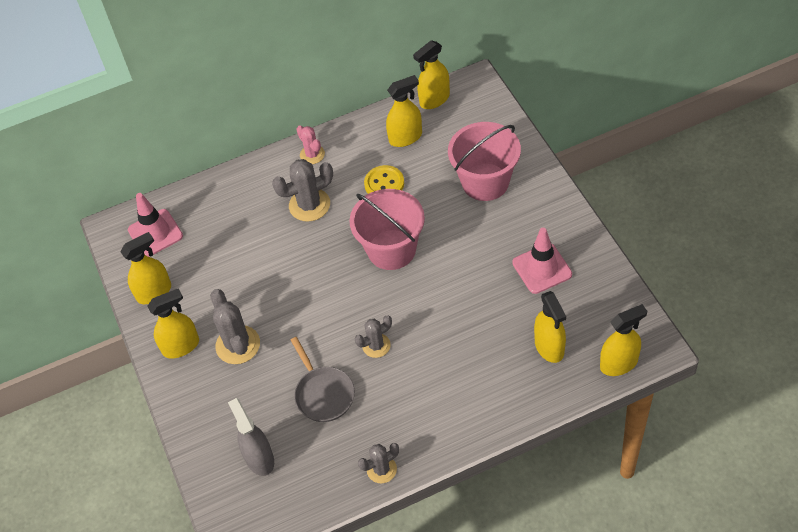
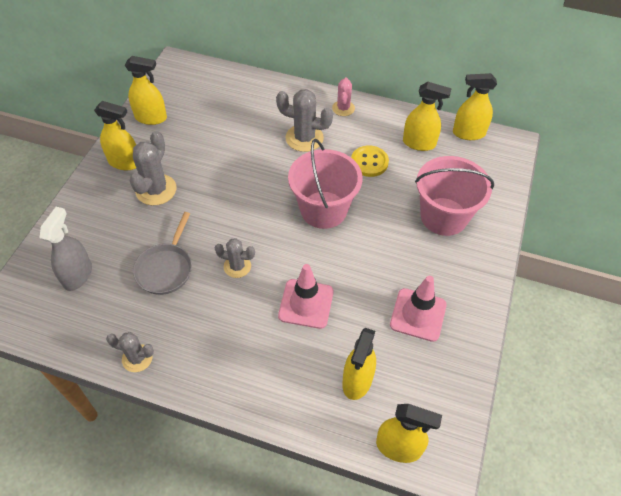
camera: 35 degrees right, 0 degrees up
pink traffic cone [128,193,183,257] -> pink traffic cone moved to [278,264,333,329]

